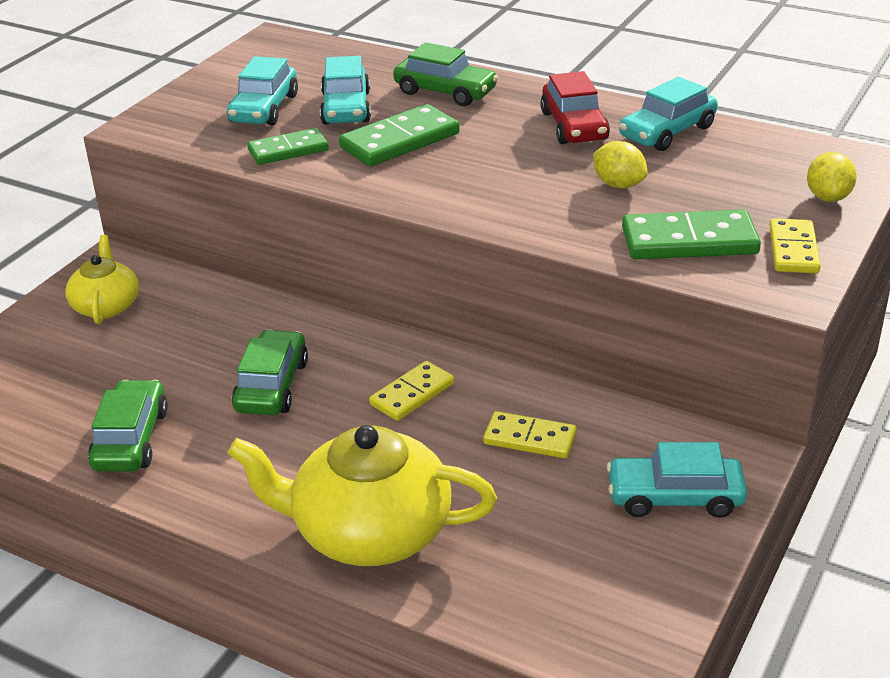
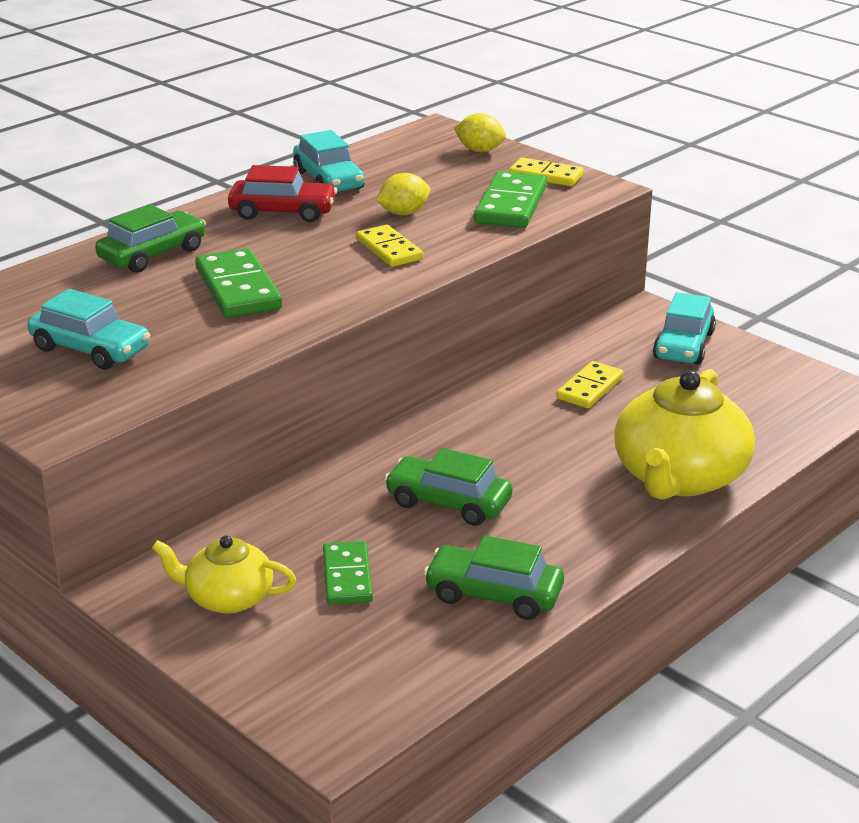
camera: 75 degrees left, 5 degrees down
green domino [247,128,329,165] -> green domino moved to [323,541,373,605]
turquoise car [320,56,371,124] -> none
yellow domino [369,361,454,421] -> yellow domino moved to [356,225,423,267]

